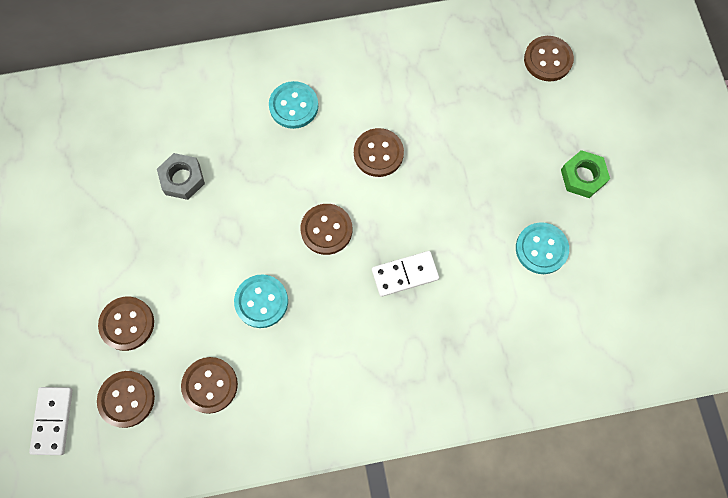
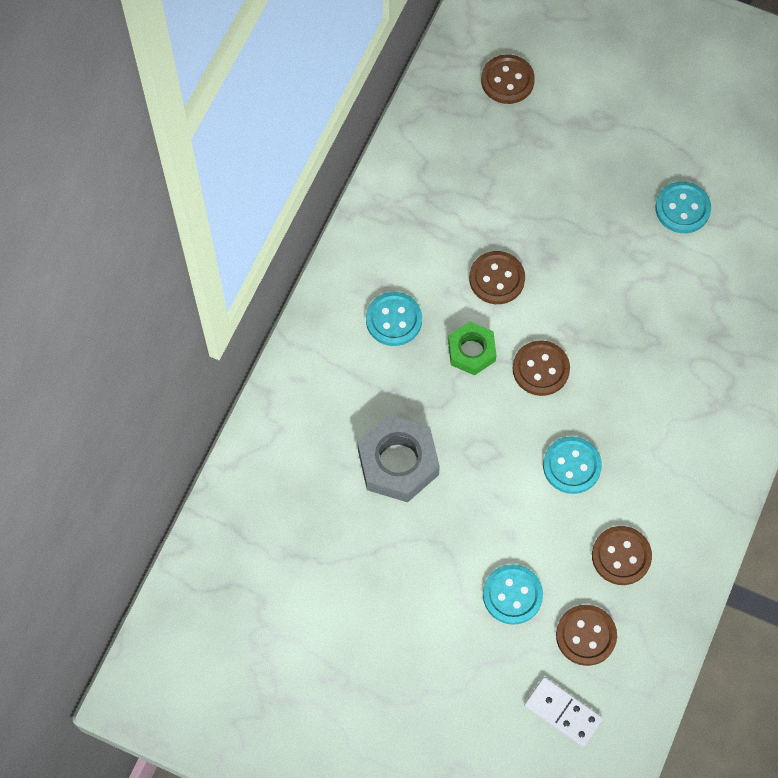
camera: 55 degrees left, 5 degrees down
brown button [98,297,154,351] -> turquoise button [483,564,543,625]
grey nut [157,153,205,200] -> grey nut [358,415,440,502], size x1.60
white domino [372,251,439,297] -> none
green nut [561,150,610,198] -> green nut moved to [448,322,496,375]

